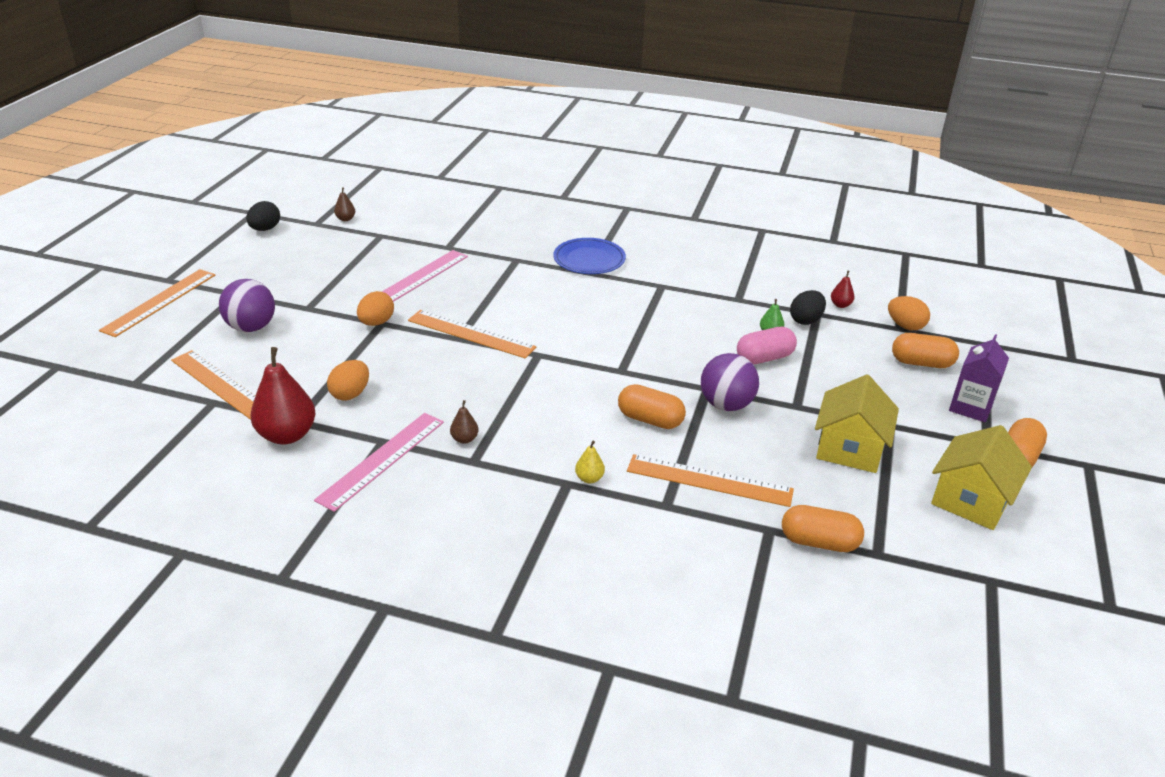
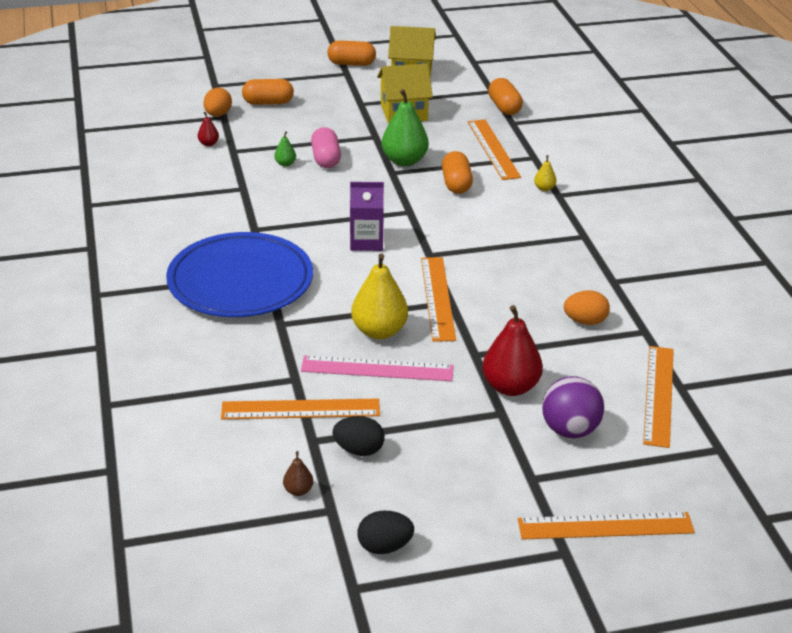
camera: 120 degrees left, 0 degrees up
red pear [251,347,316,445] -> red pear moved to [482,305,543,396]
pink ruler [314,413,444,512] -> none
orange egg [357,291,394,326] -> none
brown pear [450,400,479,444] -> none
blue plate [553,238,626,274] -> blue plate [166,232,313,317], size x1.76
purple ball [701,353,759,411] -> green pear [382,89,429,166]
pink capsule [737,327,797,365] -> pink capsule turned 45 degrees clockwise [311,127,341,168]
black egg [790,290,826,325] -> black egg moved to [333,416,385,456]
orange capsule [892,333,959,368] -> orange capsule turned 75 degrees counterclockwise [242,79,294,105]
purple carton [949,334,1009,422] -> purple carton moved to [350,182,384,251]
none -> orange ruler [221,399,380,419]
none -> yellow pear [351,254,408,339]

